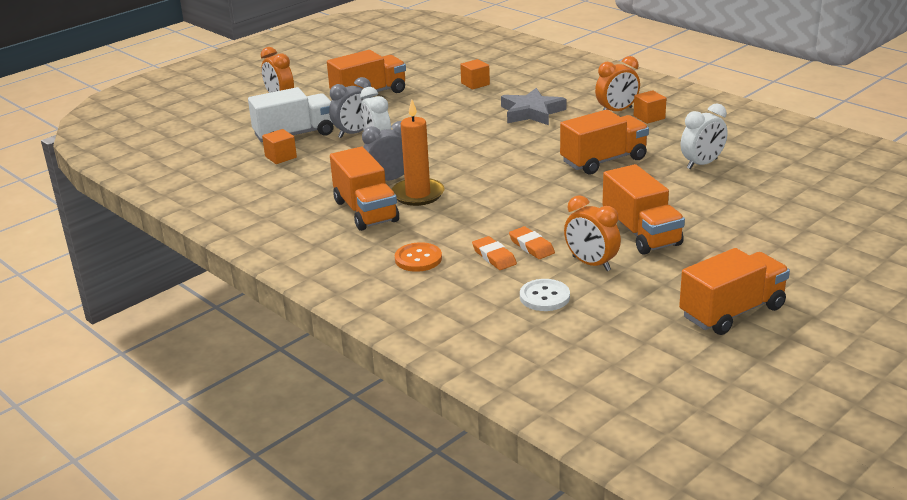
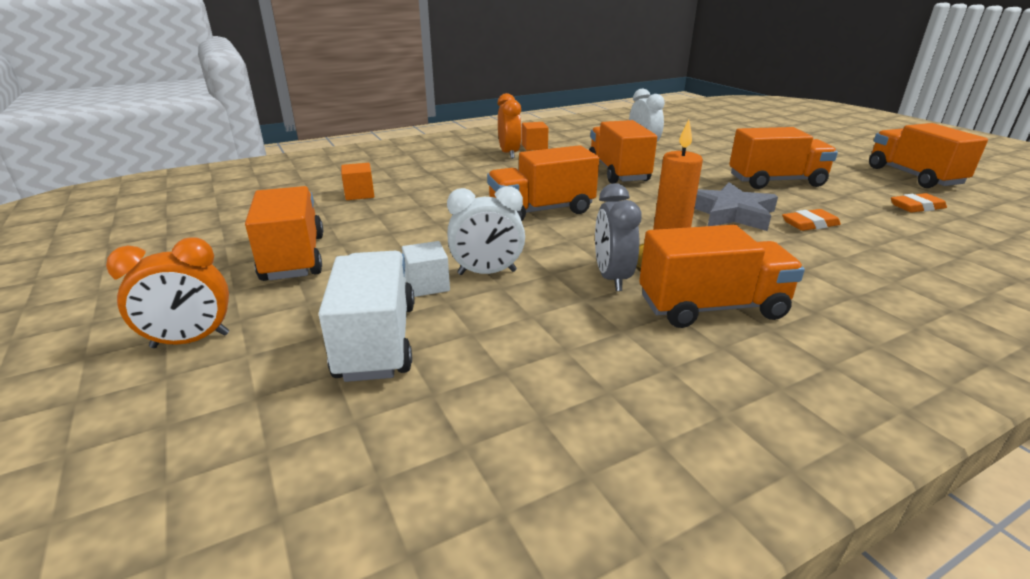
camera: 75 degrees left, 0 degrees up
orange cube [262,129,297,164] -> none
grey clock [329,77,371,138] -> white cube [402,241,450,297]
orange button [395,242,442,272] -> none
orange eraser [472,236,517,270] -> orange eraser moved to [891,193,947,213]
grey star [501,88,566,125] -> grey star moved to [694,182,778,231]
white button [520,279,570,311] -> none
orange clock [564,195,621,271] -> none
none -> orange truck [487,145,599,221]

